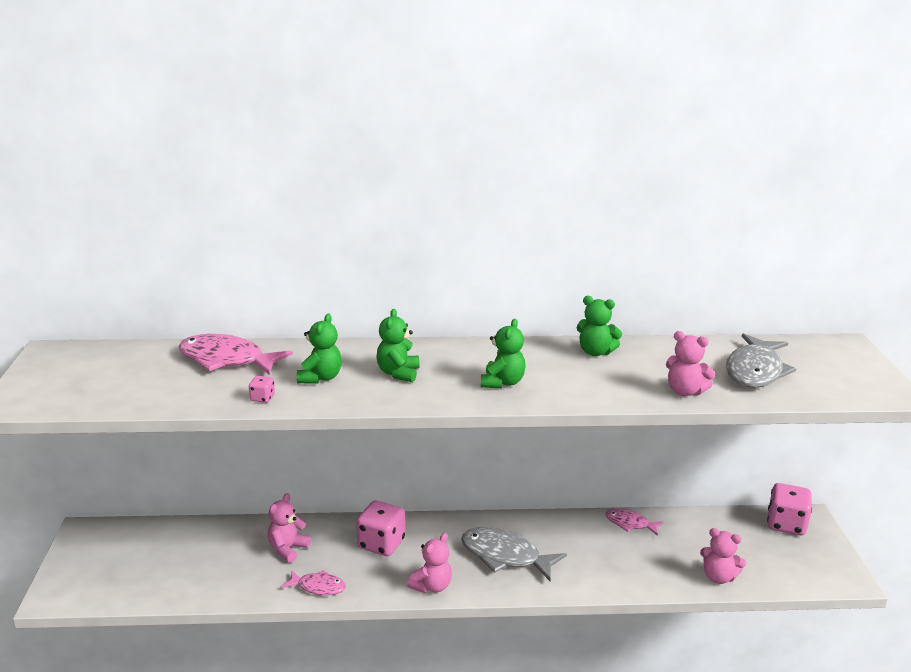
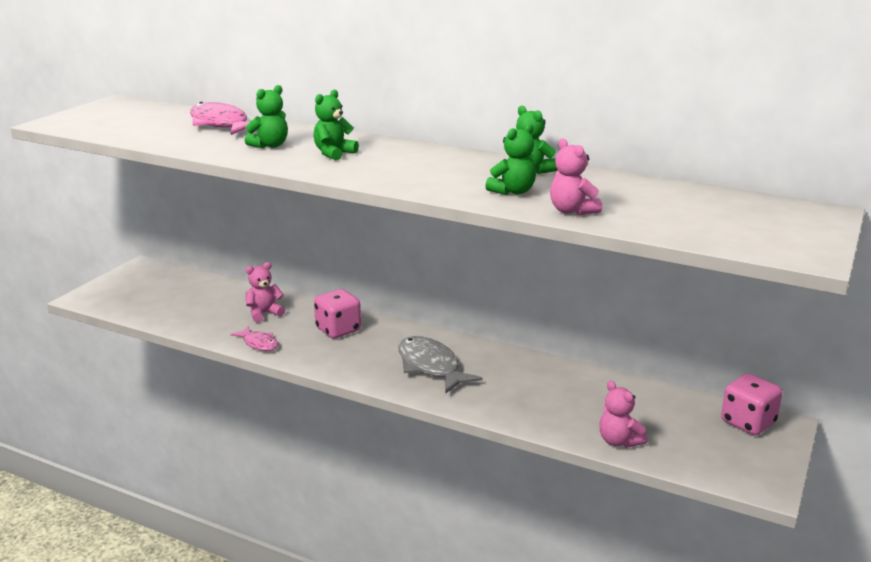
camera: 30 degrees right, 0 degrees up
pink dice [249,376,275,403] -> none
pink teddy bear [407,533,452,593] -> none
green teddy bear [481,319,526,388] -> green teddy bear moved to [485,124,536,195]
pink fish [605,509,663,536] -> none
grey fish [726,333,796,388] -> none

